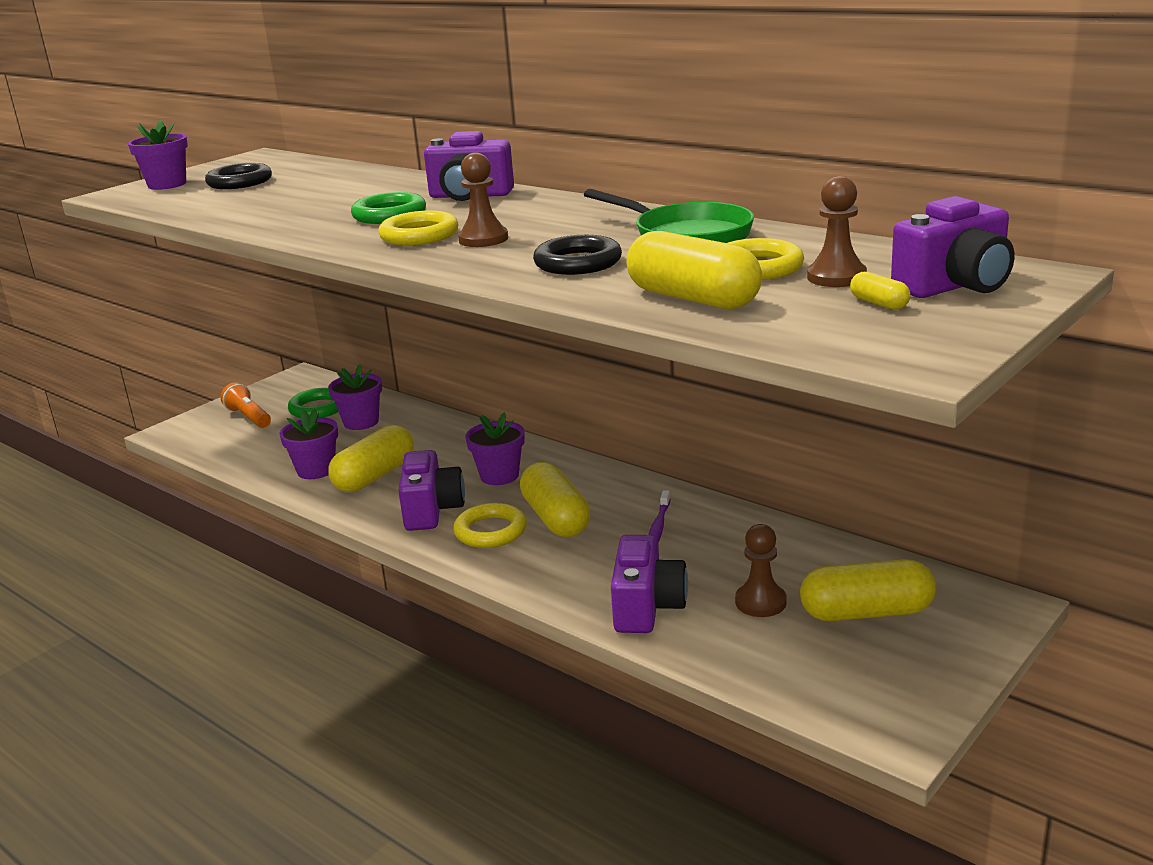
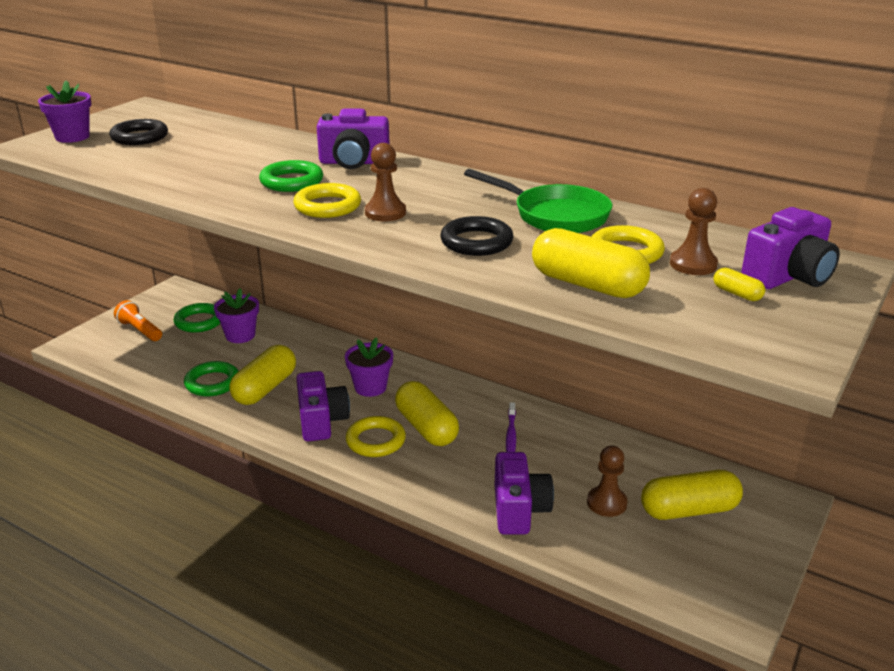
camera: 10 degrees left, 5 degrees up
purple flower pot [280,409,338,479] -> green ring [184,361,239,397]

